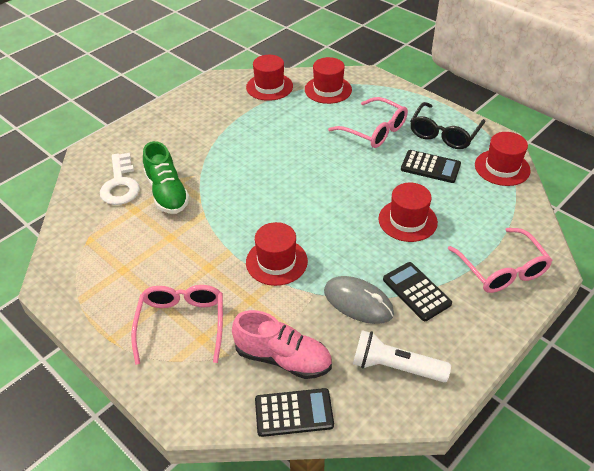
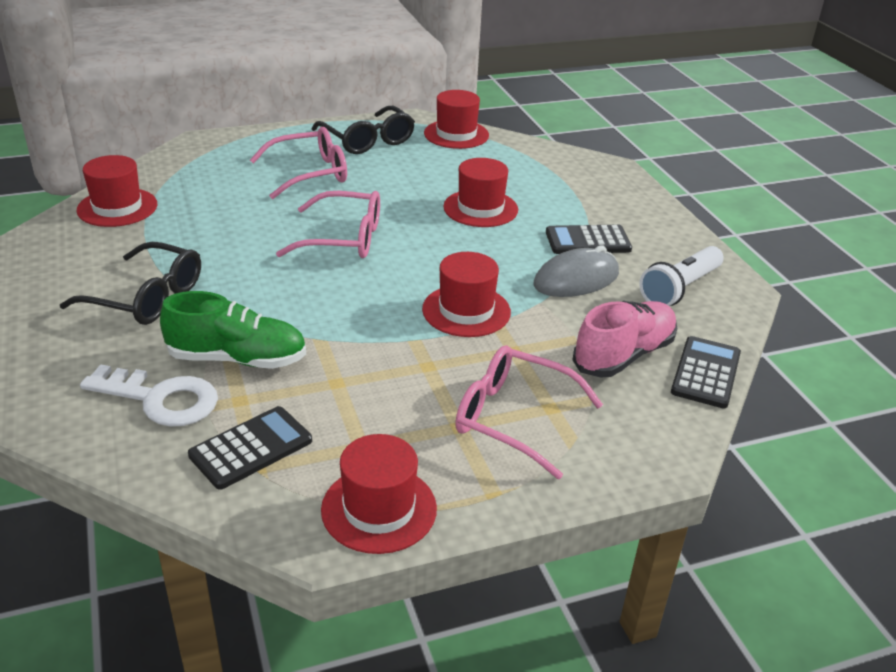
camera: 65 degrees left, 10 degrees down
red hat [305,57,352,104] -> red hat moved to [321,434,437,554]
black calculator [401,150,461,183] -> black calculator moved to [188,406,312,490]
pink glasses [448,228,553,293] -> pink glasses moved to [276,191,380,258]
none -> black glasses [60,242,201,325]

